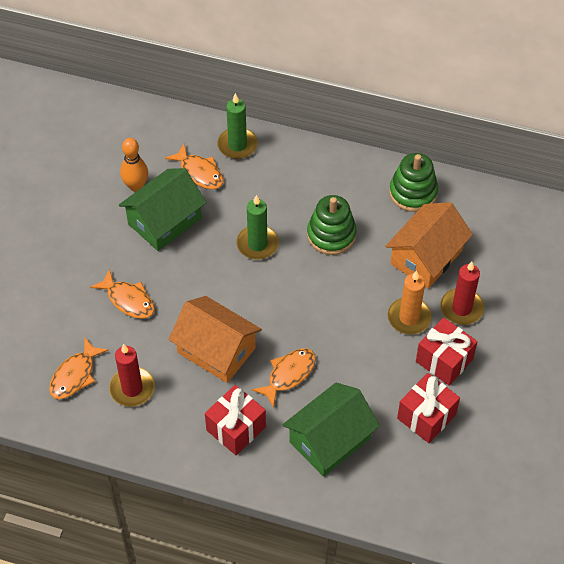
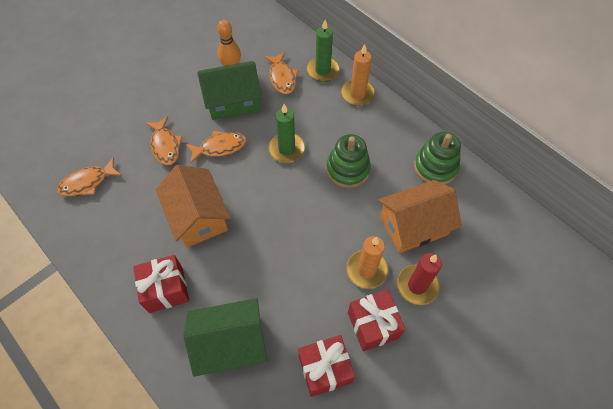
camera: 30 degrees right, 5 degrees up
red candle [109,344,155,407] -> none
orange fish [252,349,316,408] -> orange fish moved to [186,131,246,164]
none -> orange candle [341,44,376,106]

